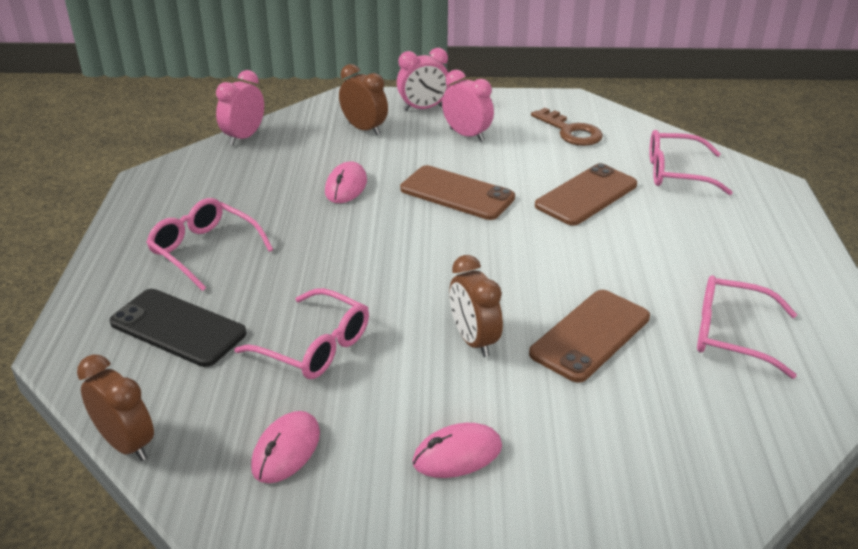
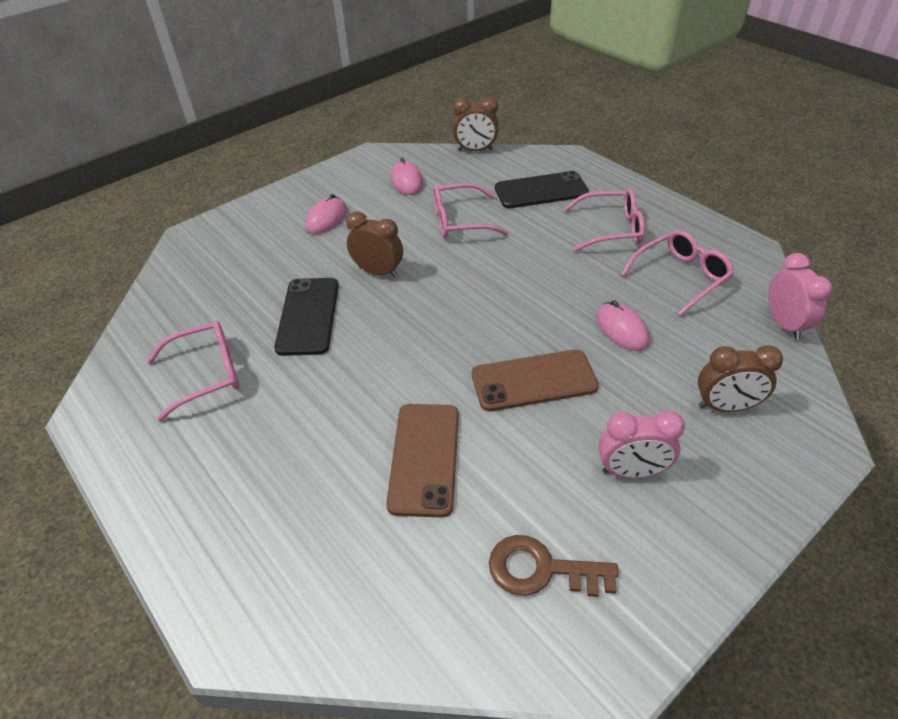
camera: 140 degrees right, 10 degrees up
pink clock [397,48,450,111] -> none
brown phone [529,290,650,383] -> black phone [274,278,339,356]
pink glasses [649,130,733,195] -> pink glasses moved to [621,230,734,316]

